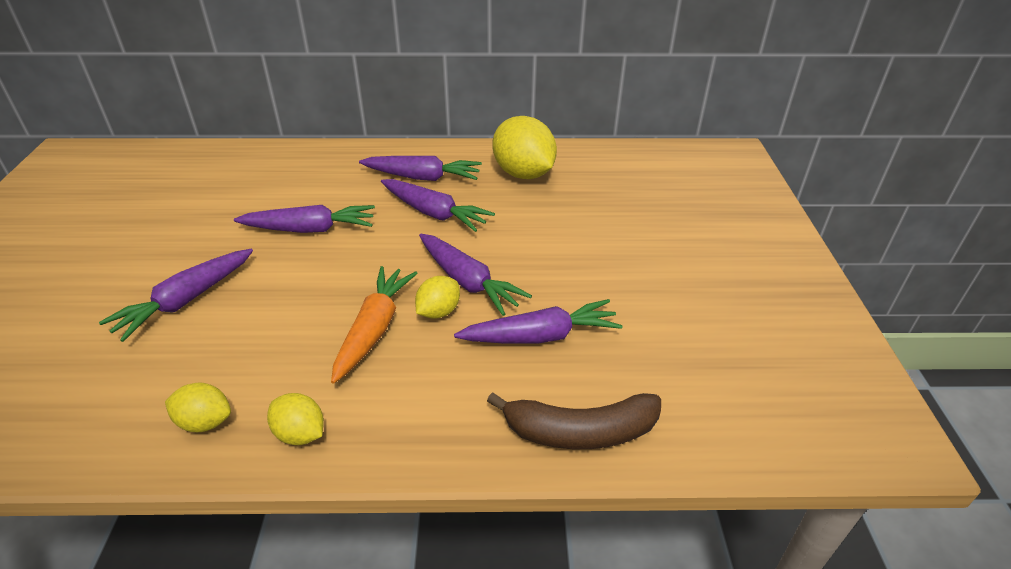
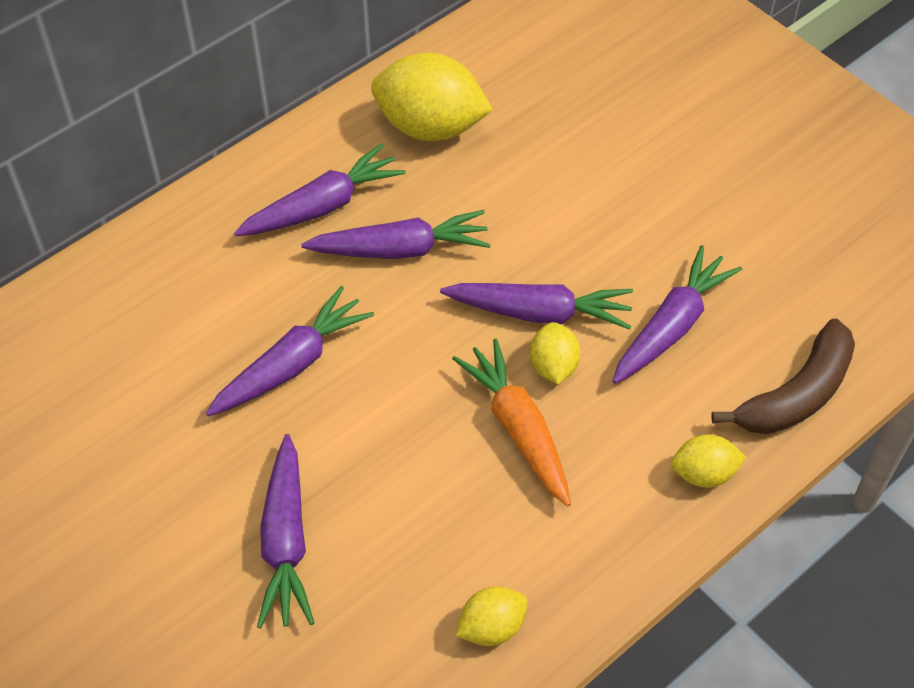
camera: 40 degrees left, 15 degrees up
yellow lemon [267,393,324,445] -> yellow lemon moved to [671,435,747,488]

